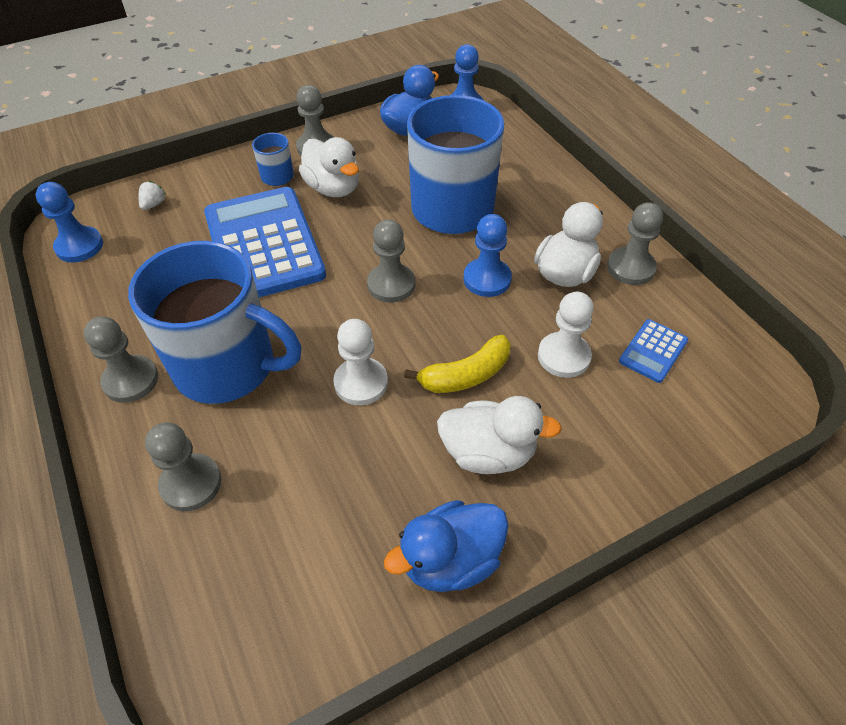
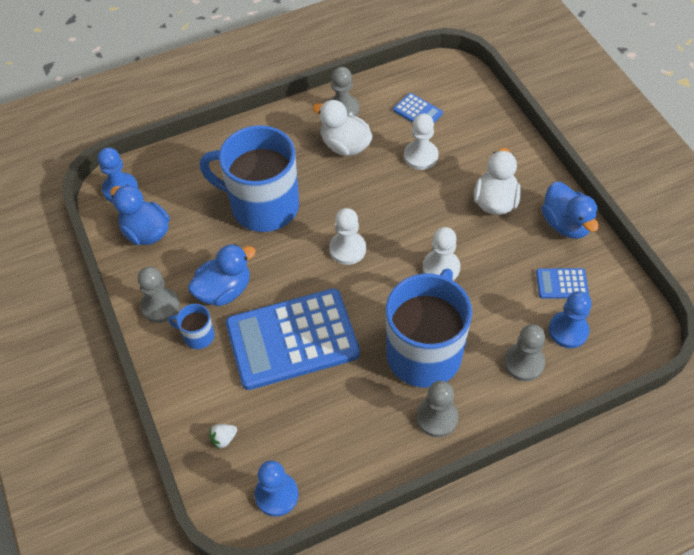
camera: 85 degrees left, 5 degrees up
white strawberry [139,181,166,210] -> white strawberry turned 60 degrees counterclockwise [209,424,237,449]
white duck [299,137,359,197] -> blue duck [188,244,256,306]
grey pawn [367,219,415,302] -> white pawn [329,208,366,265]
yellow banana [404,335,511,393] -> none
blue pawn [463,214,512,297] -> blue pawn moved to [549,291,592,348]
none -> blue calculator [536,268,589,299]

